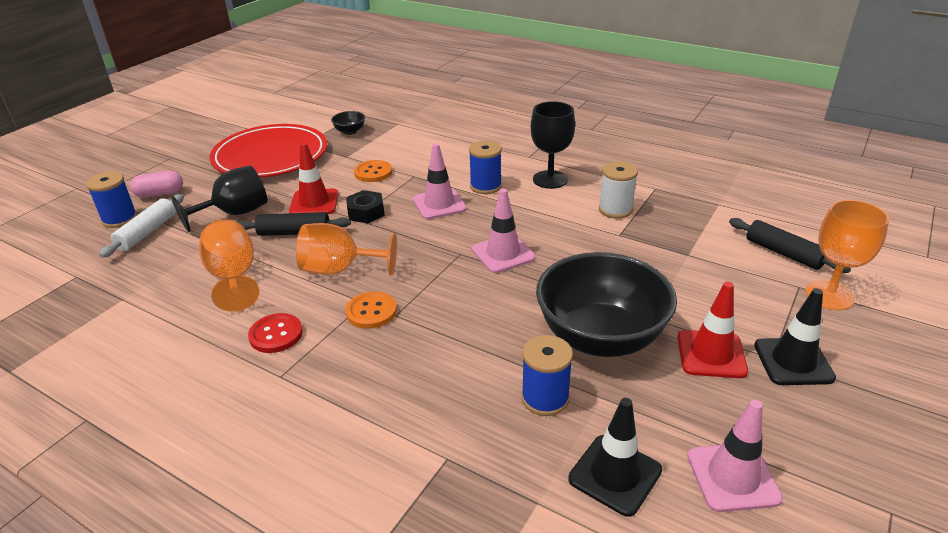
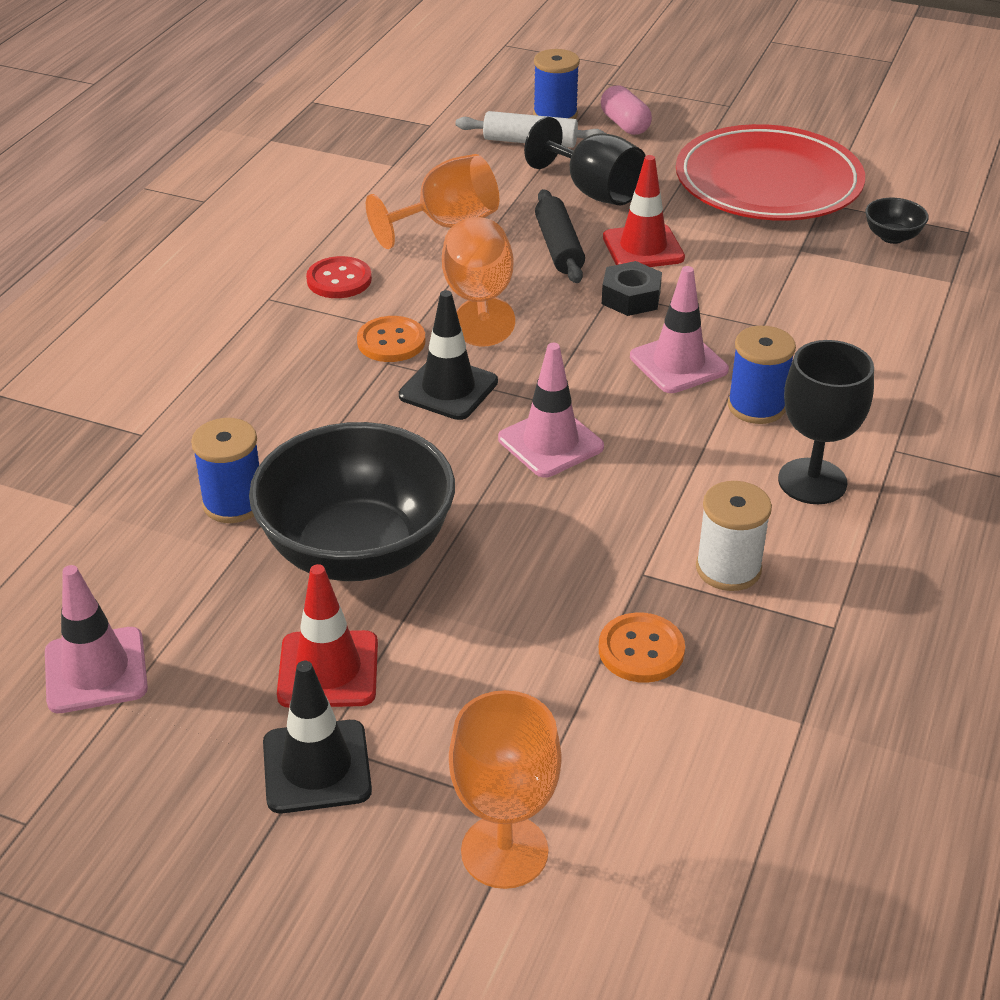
camera: 80 degrees right, 5 degrees up
orange button [354,160,392,182] -> orange button moved to [599,612,685,683]
black traffic cone [568,398,662,517] -> black traffic cone moved to [399,290,498,420]
black rolling pin [729,218,851,273] -> none

